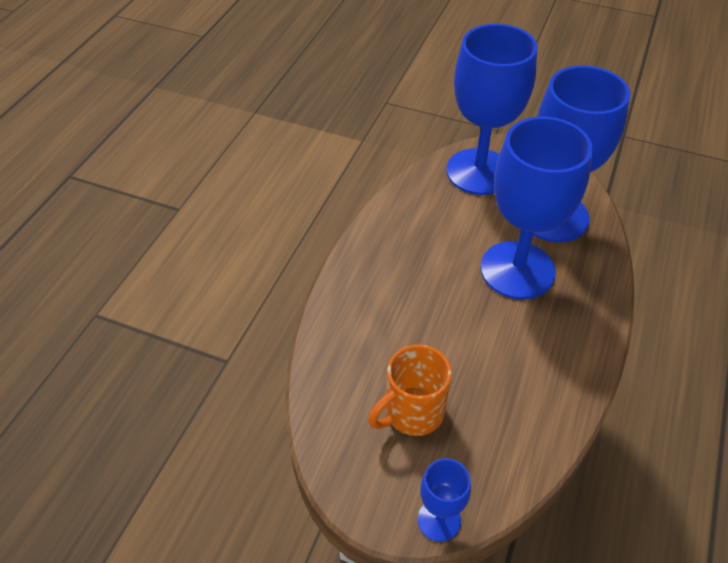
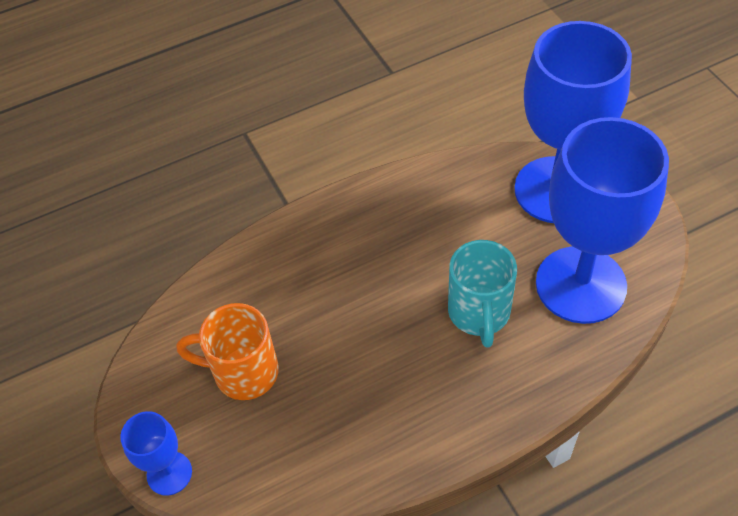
camera: 45 degrees right, 5 degrees up
blue goblet [480,116,593,299] -> turquoise mug [448,240,517,348]

